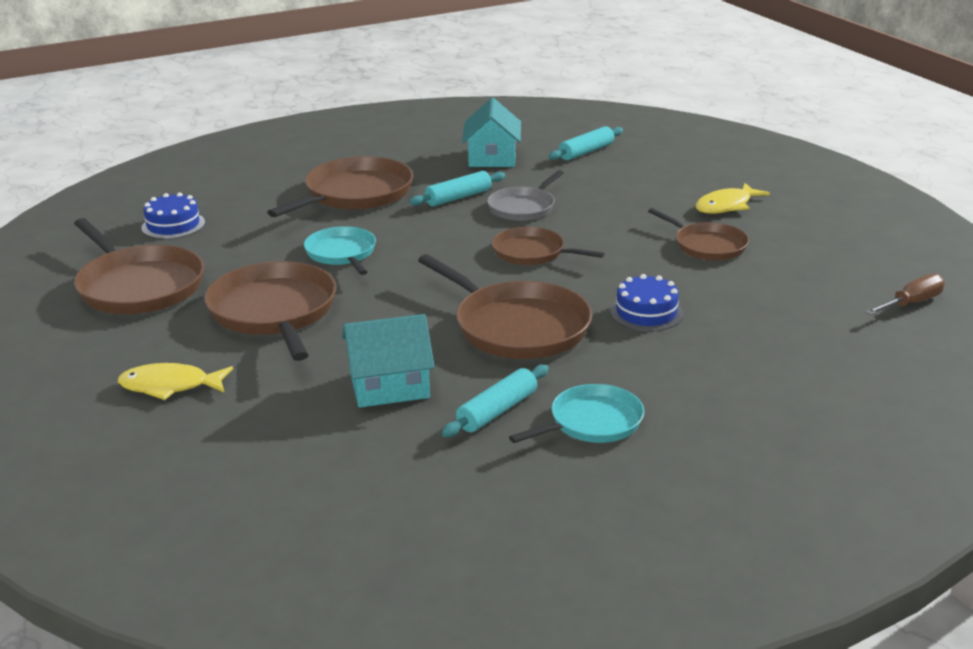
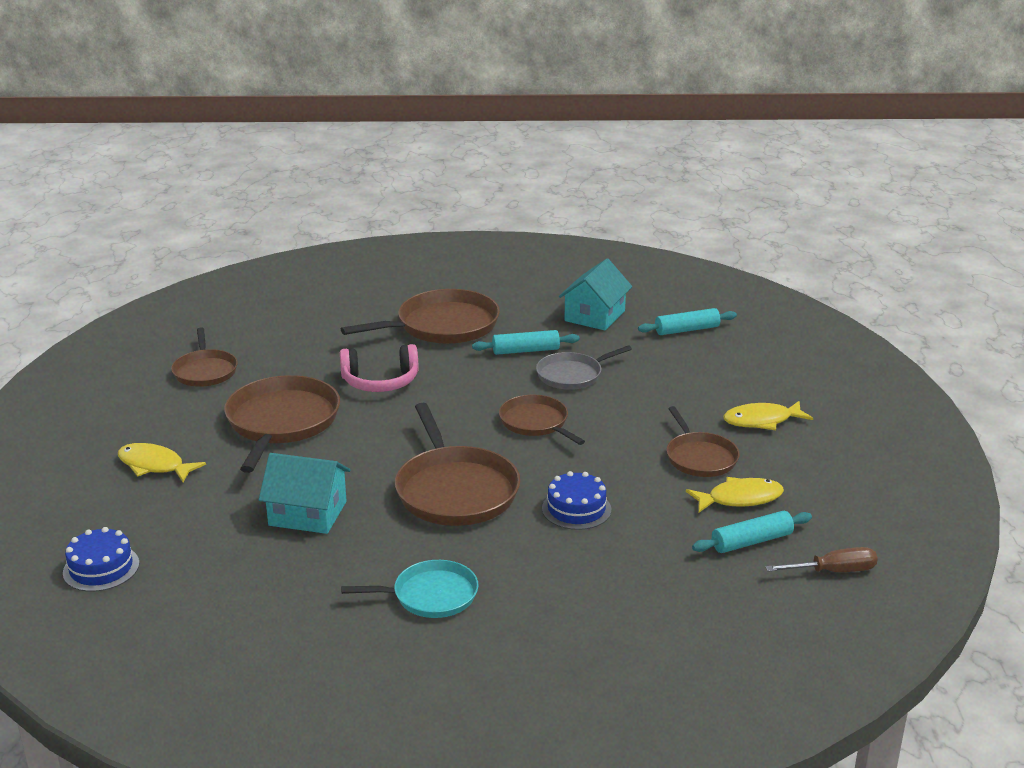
camera: 25 degrees right, 0 degrees up
brown pan [74,218,204,314] -> brown pan [171,327,238,387], size x0.60
blue cake [141,192,205,239] -> blue cake moved to [63,527,139,592]
turquoise pan [304,226,376,275] -> pink headphones [340,344,419,392]
turquoise rolling pin [442,365,549,437] -> turquoise rolling pin moved to [692,511,812,553]
none -> yellow fish [686,477,784,512]

